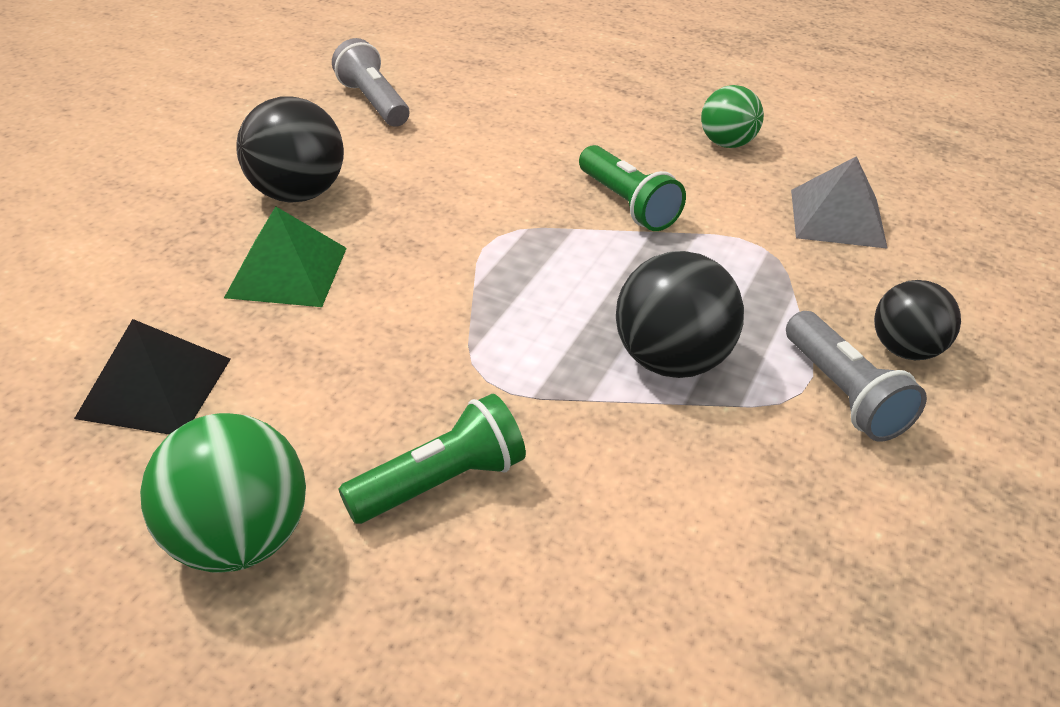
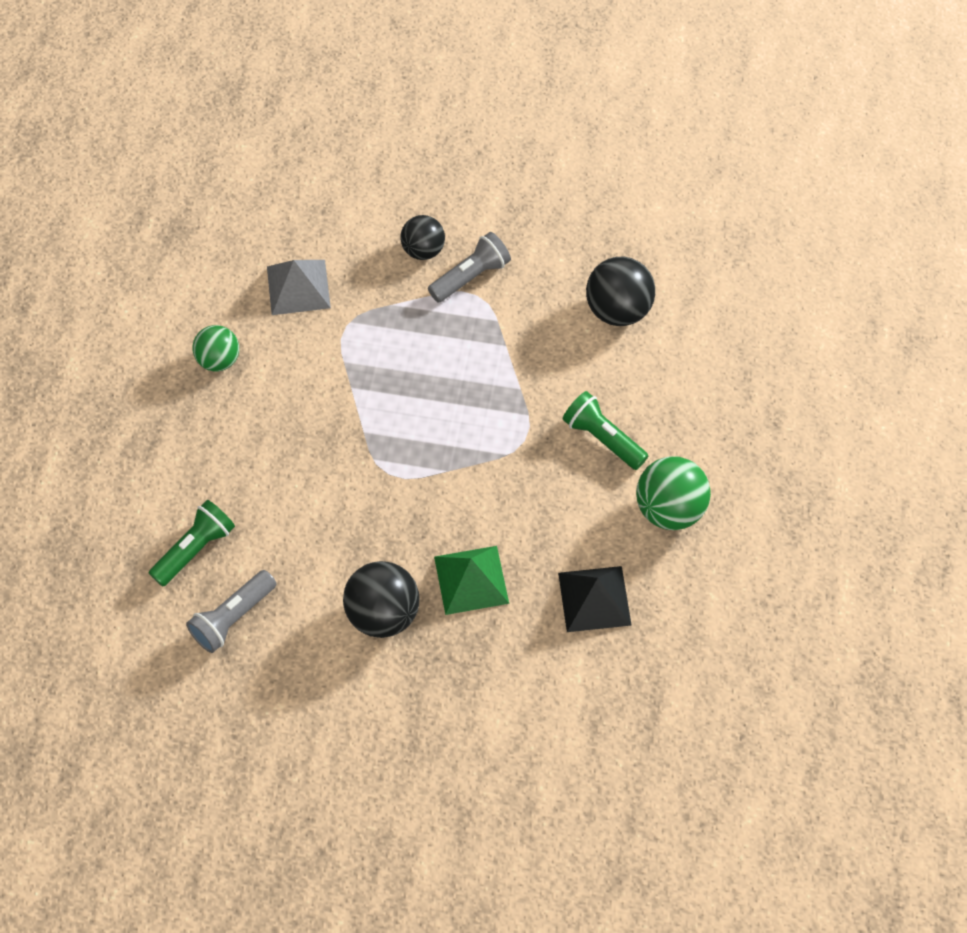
camera: 105 degrees left, 20 degrees up
green flashlight [579,145,686,231] -> green flashlight moved to [149,500,235,587]
black ball [616,251,744,378] -> black ball moved to [586,257,655,326]

